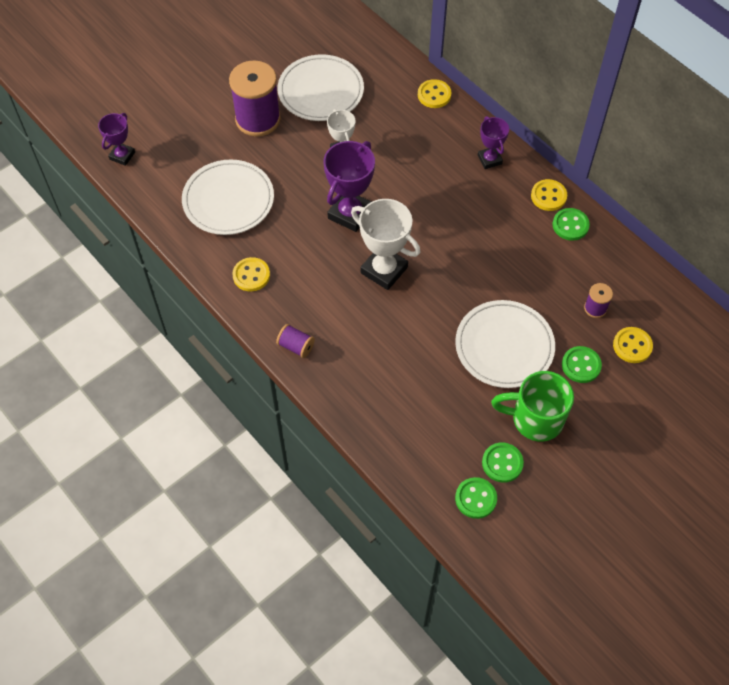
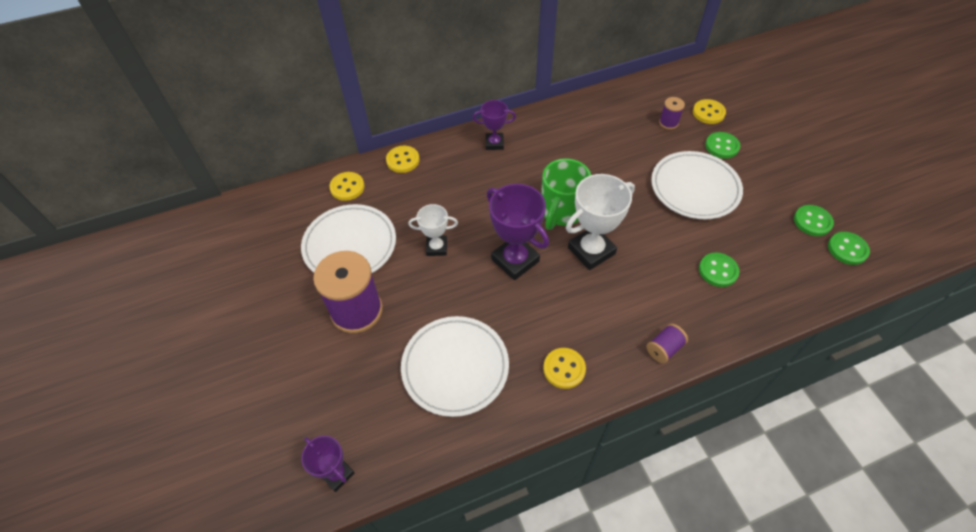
camera: 70 degrees left, 5 degrees down
green mug [491,371,574,442] -> green mug moved to [541,158,591,230]
yellow button [531,179,567,211] -> yellow button moved to [329,172,364,201]
green button [553,208,590,241] -> green button moved to [699,253,739,287]

